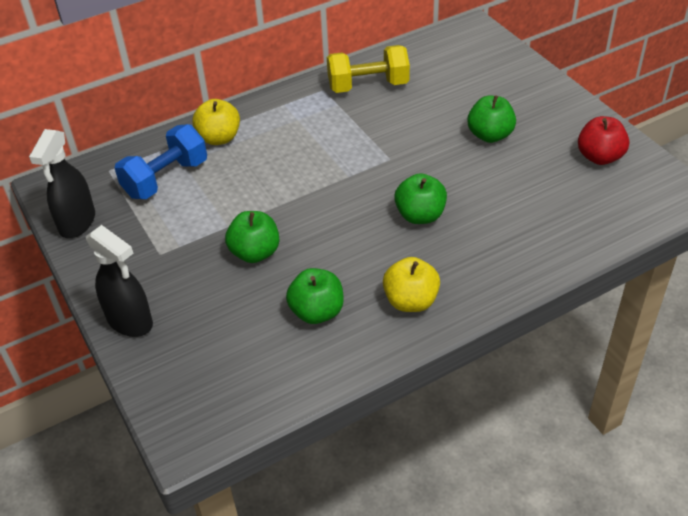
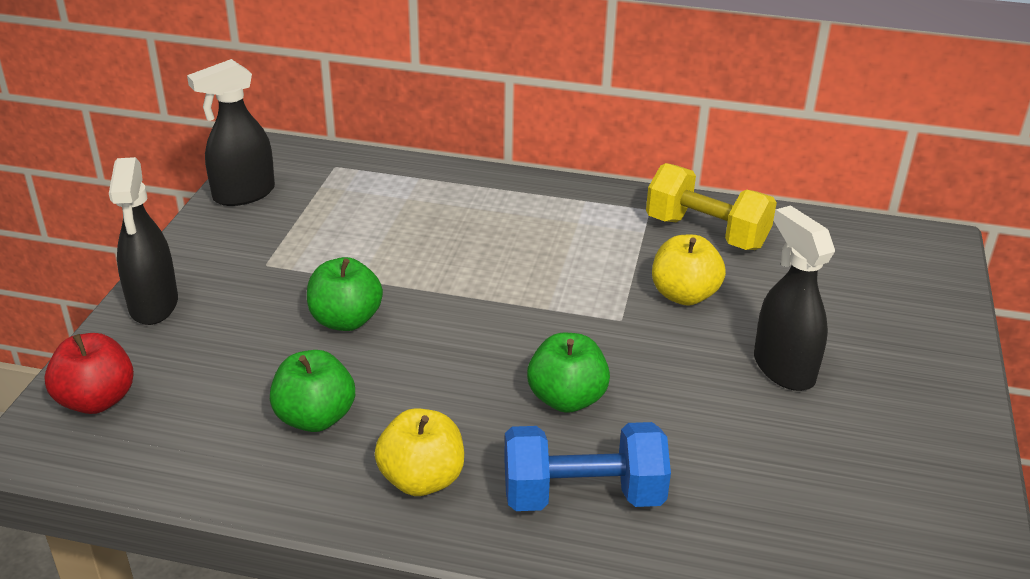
camera: 40 degrees right, 10 degrees down
blue dumbbell [115,124,207,199] -> blue dumbbell moved to [504,422,671,511]
yellow apple [192,99,240,145] -> yellow apple moved to [652,235,726,306]
green apple [467,95,516,143] -> black spray bottle [754,205,835,391]
red apple [578,116,629,165] -> red apple moved to [44,333,134,414]

